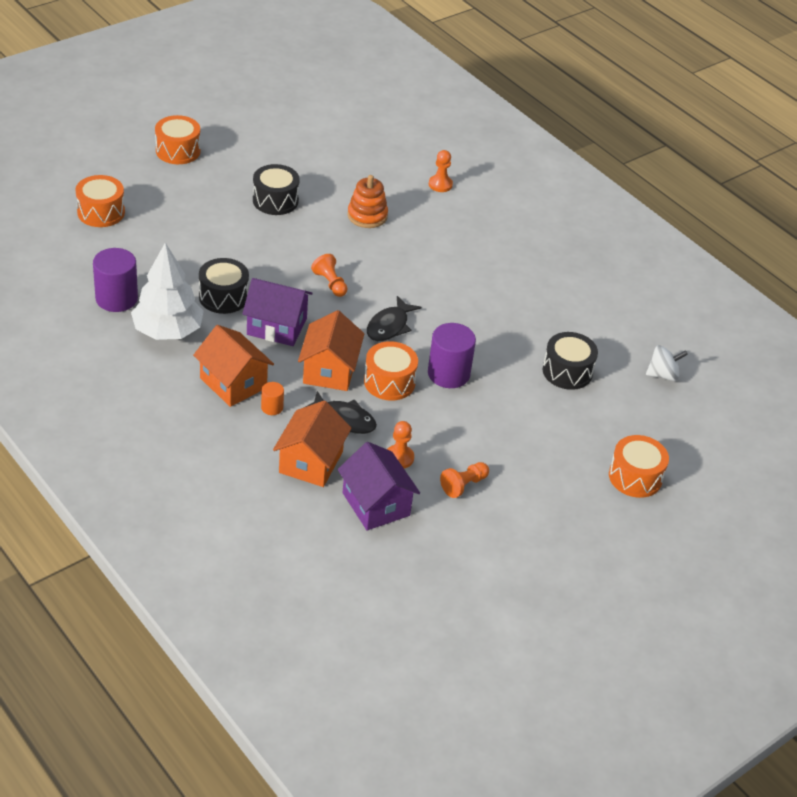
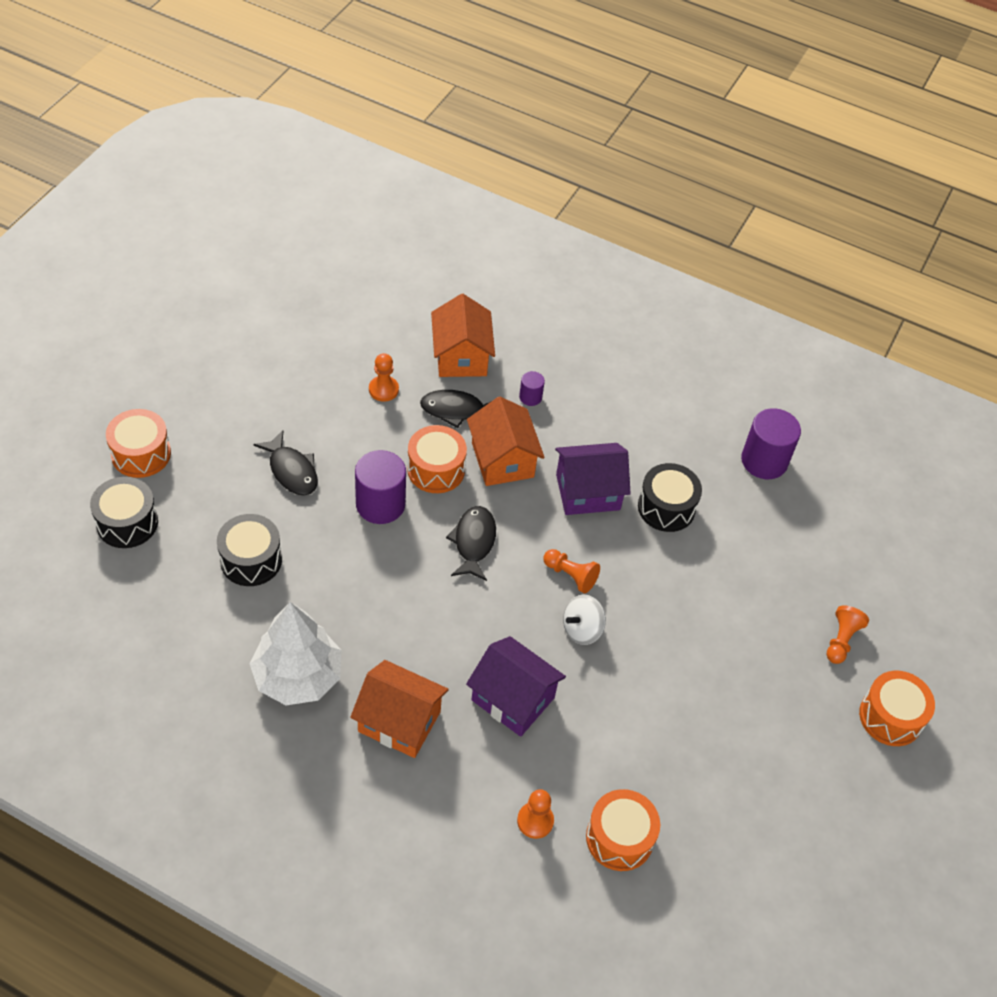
camera: 155 degrees right, 10 degrees up
orange drum [75,175,125,227] -> orange drum moved to [586,789,660,871]
white tree [131,243,204,340] -> white tree moved to [249,602,341,705]
orange house [193,325,274,407] -> orange house moved to [350,660,449,758]
black drum [253,164,300,215] -> black drum moved to [90,477,158,548]
orange cylinder [261,382,284,415] -> purple cylinder [519,371,545,406]
purple house [338,442,420,530] -> purple house moved to [466,636,566,737]
orange stacking toy [347,175,388,228] -> none
orange pawn [440,462,489,498] -> orange pawn moved to [827,605,869,664]
white spinning top [646,345,688,381] -> white spinning top moved to [563,594,606,645]
none -> black fish [253,431,318,496]

